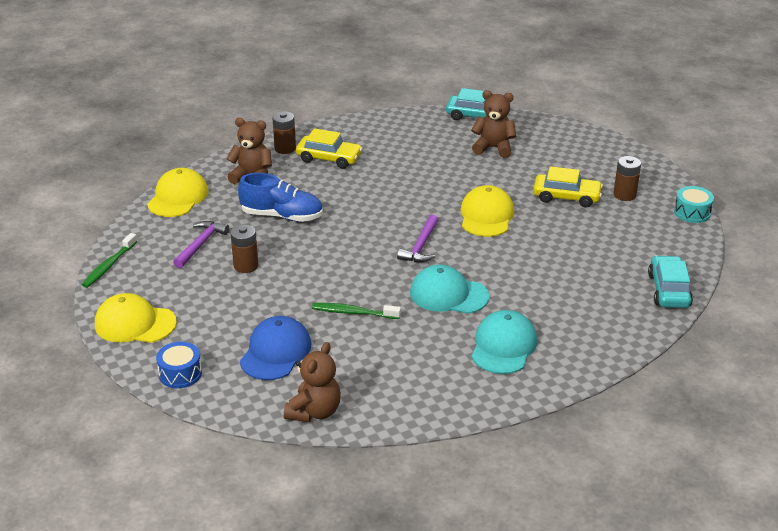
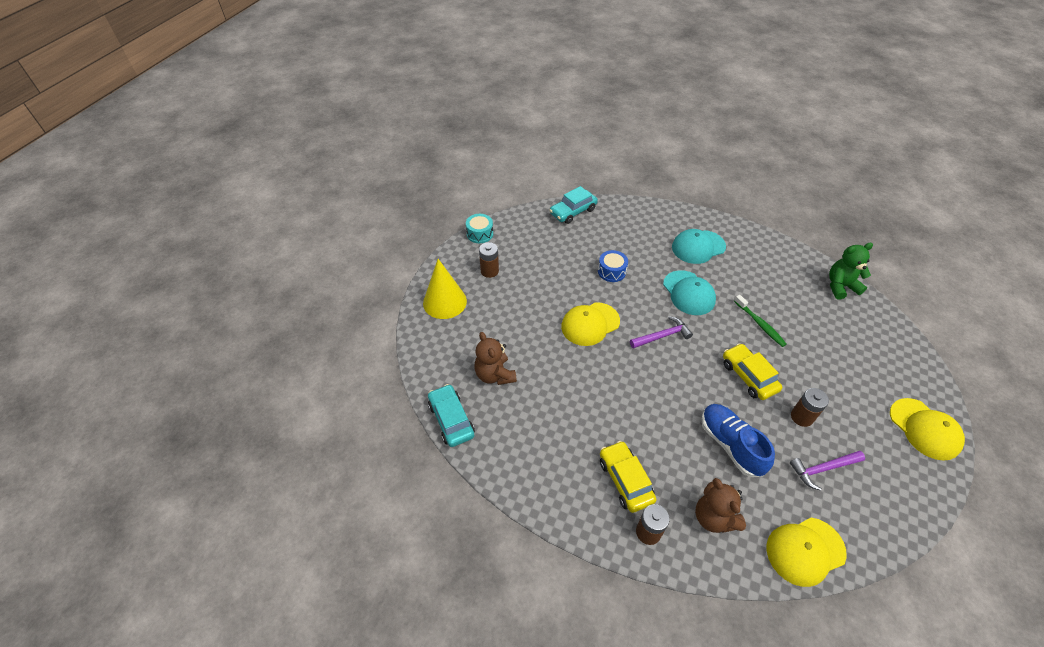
camera: 130 degrees left, 15 degrees up
green toothbrush [82,233,138,288] -> none
blue drum [156,342,202,388] -> blue drum moved to [598,250,628,282]
blue cap [240,316,311,380] -> none
brown teddy bear [284,342,341,422] -> green teddy bear [829,243,873,300]
yellow car [533,166,603,208] -> yellow car moved to [723,343,782,400]
none -> yellow cone [423,259,467,319]

